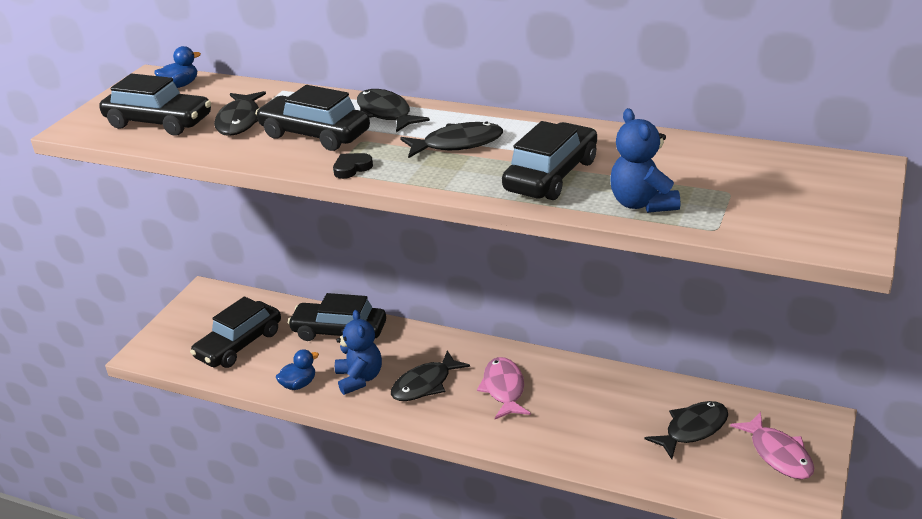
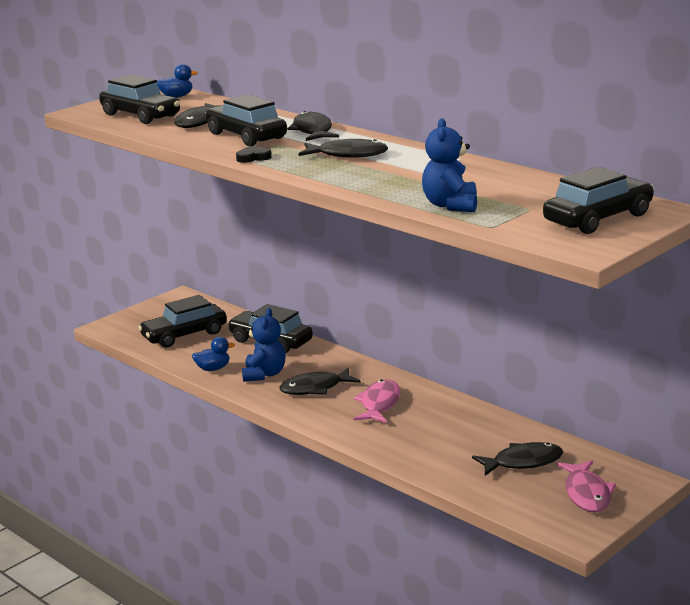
camera: 20 degrees right, 10 degrees down
black car [502,121,597,200] -> black car moved to [543,167,654,234]

